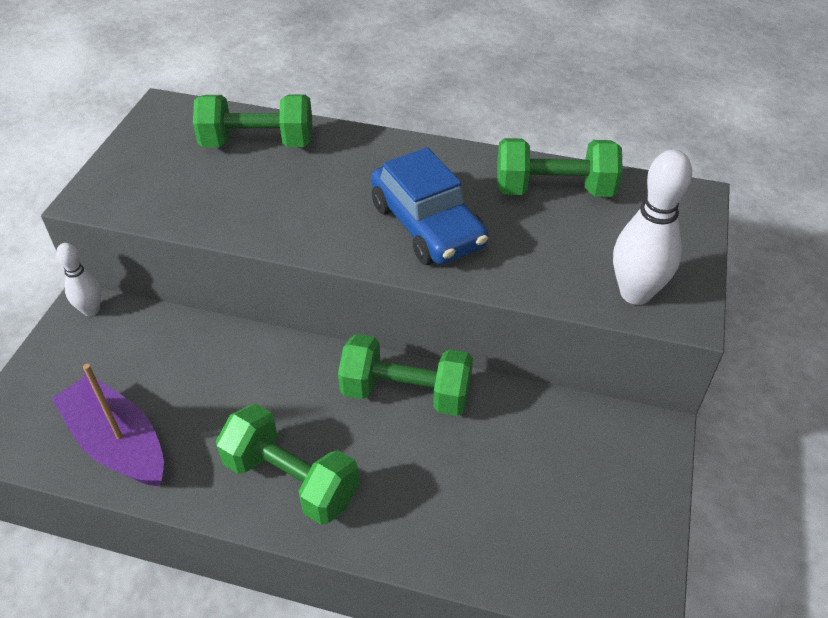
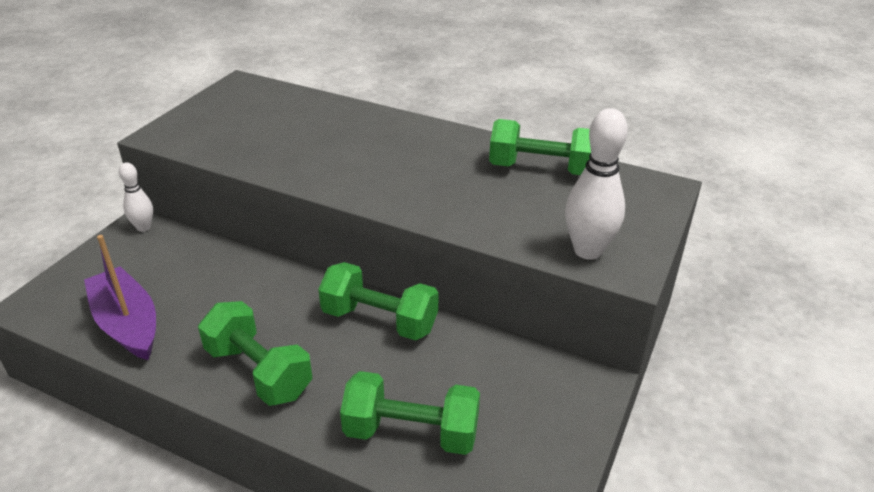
camera: 10 degrees right, 10 degrees down
green dumbbell [193,94,312,147] -> green dumbbell moved to [340,371,480,455]
blue car [371,147,488,265] -> none

